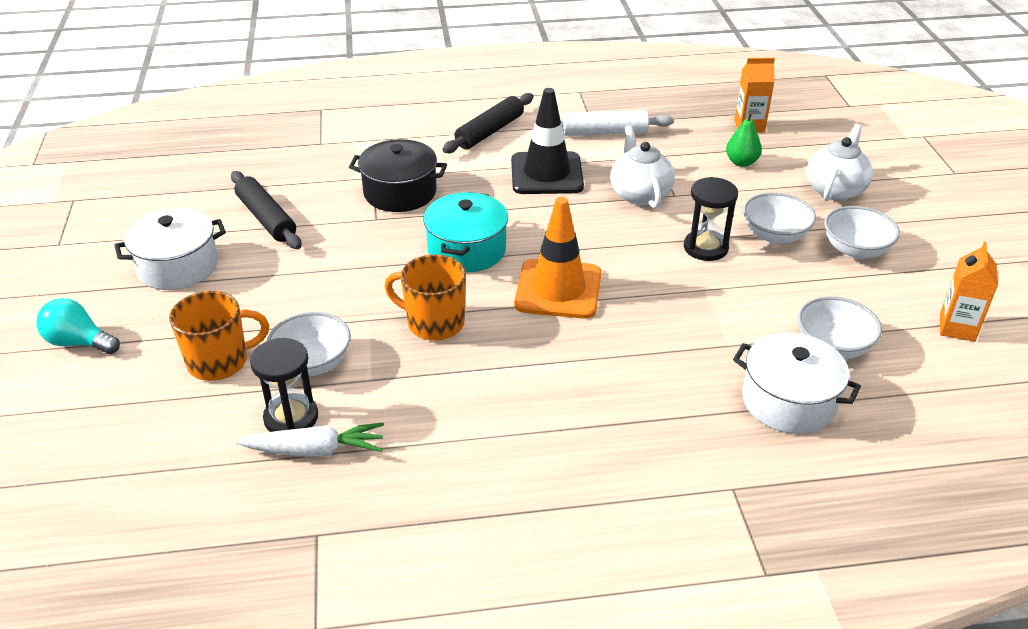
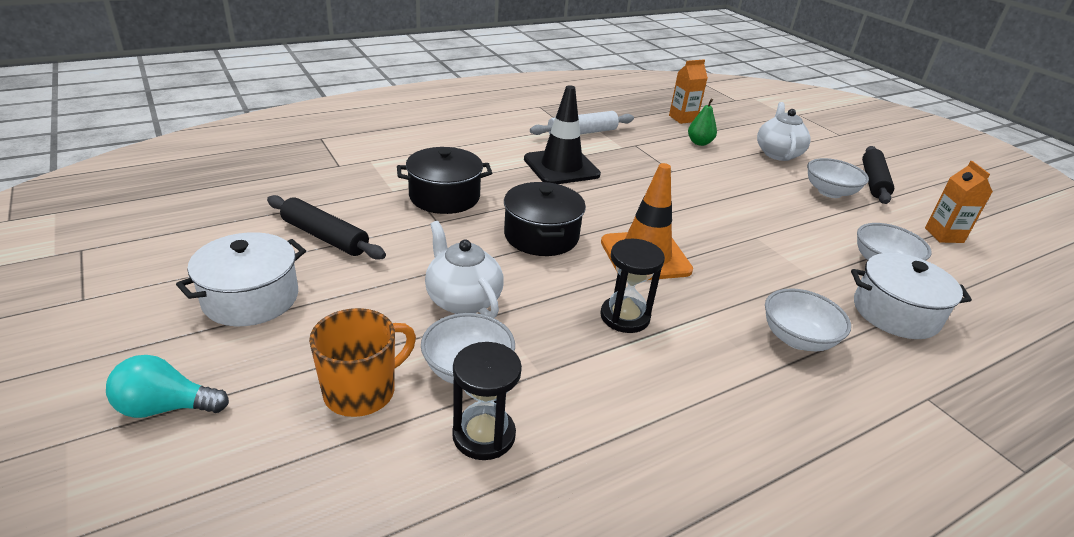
camera: 25 degrees left, 5 degrees down
white carrot [236,423,384,457] -> none
orange mug [384,254,466,341] -> none
turquoise pot [423,192,508,273] -> black pot [504,182,586,256]
black rolling pin [442,93,534,153] -> black rolling pin moved to [862,146,894,204]
white teapot [610,125,675,209] -> white teapot moved to [425,221,504,318]
black hourglass [684,177,738,261] -> black hourglass moved to [600,239,665,333]
white bowl [743,192,816,244] -> white bowl moved to [765,288,851,351]

